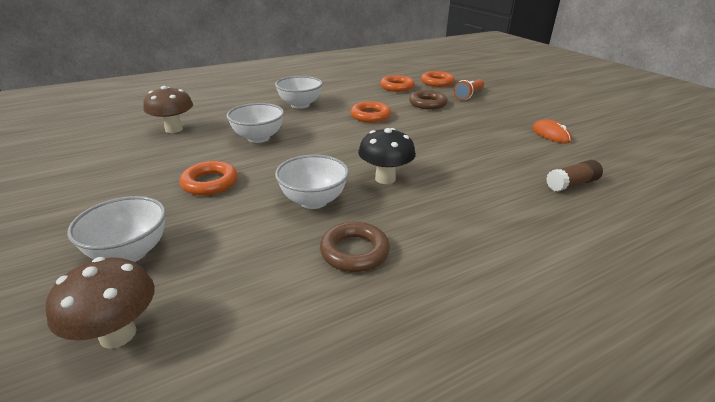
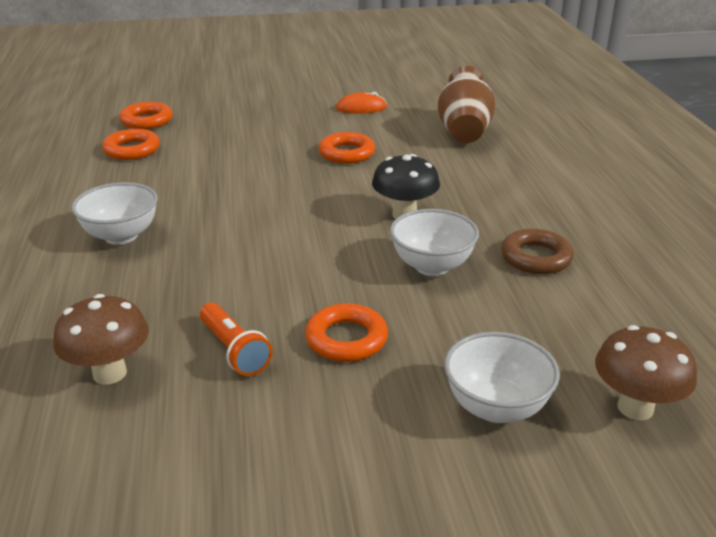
camera: 70 degrees left, 0 degrees up
white bowl [227,103,284,143] -> none
orange ring [350,101,391,123] -> orange ring moved to [319,132,375,164]
brown ring [409,90,448,110] -> none
orange flashlight [454,79,484,100] -> orange flashlight moved to [200,303,272,376]
brown glue stick [546,160,603,191] -> brown vase [437,66,496,143]

